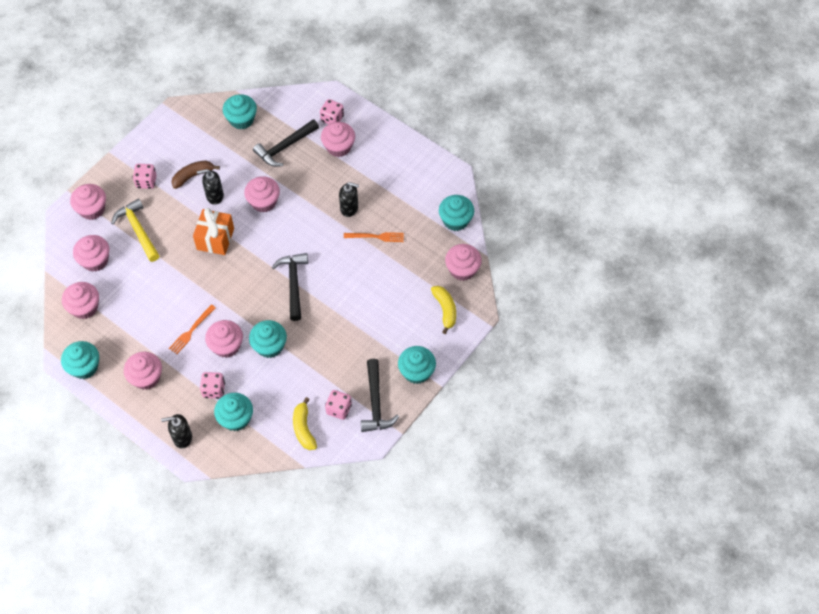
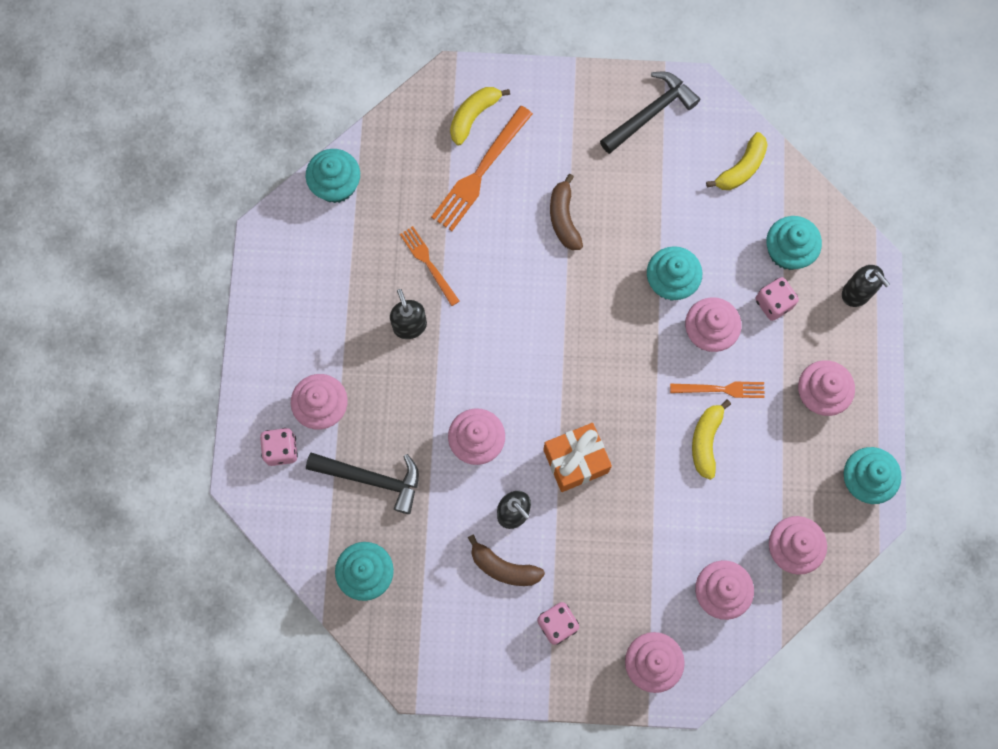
camera: 125 degrees left, 15 degrees up
yellow hammer [111,199,160,262] -> none
black hammer [272,253,308,321] -> none
pink dice [325,390,352,420] -> none
turquoise cupcake [398,346,436,384] -> none
pink cupcake [445,244,482,281] -> none
none -> orange fork [431,106,533,231]
none -> brown banana [550,174,583,250]
none -> yellow banana [692,400,731,480]

